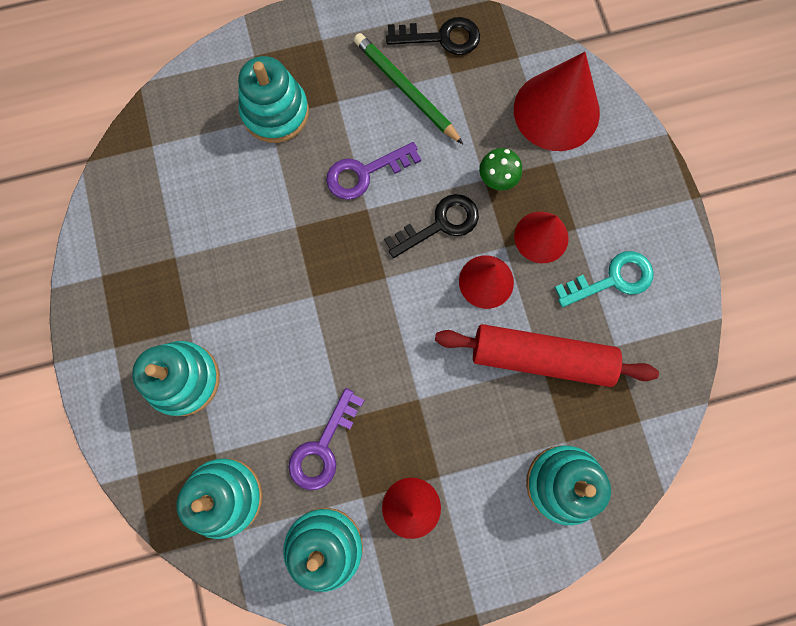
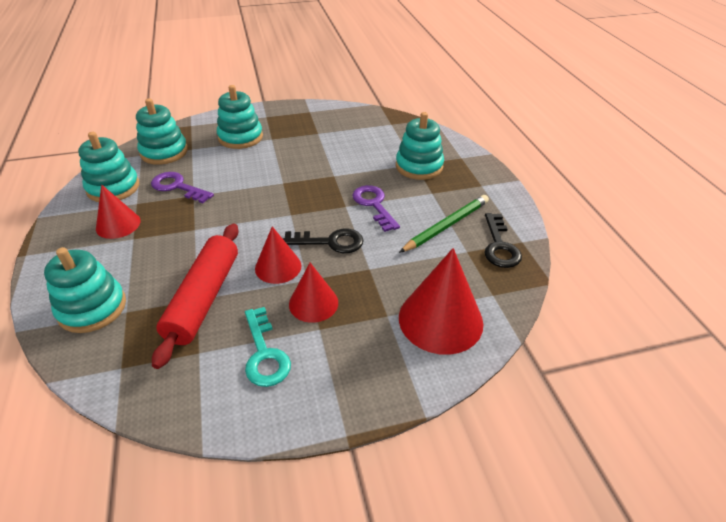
camera: 90 degrees right, 35 degrees down
black key [384,194,479,258] -> black key turned 60 degrees counterclockwise [283,228,364,253]
green mushroom [479,148,522,190] -> none

